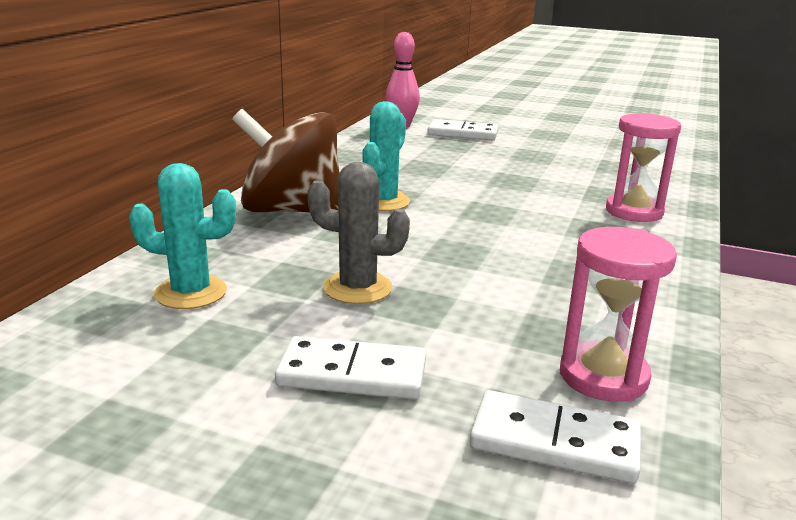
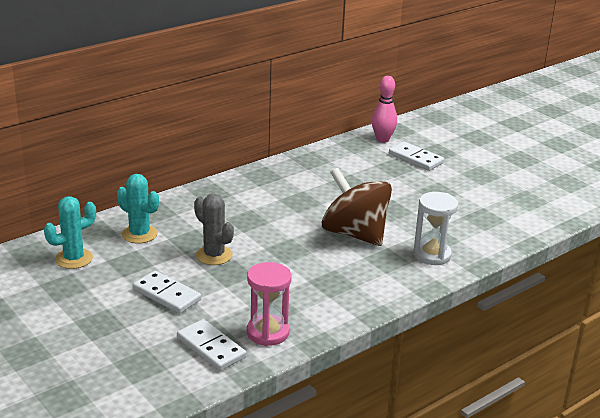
camera: 30 degrees right, 5 degrees up
brown spinning top [232,109,339,212] -> brown spinning top moved to [322,168,392,246]
turquoise cactus [362,101,410,211] -> turquoise cactus moved to [44,196,96,269]
pink hourglass [606,113,681,222] -> white hourglass [413,192,458,265]

